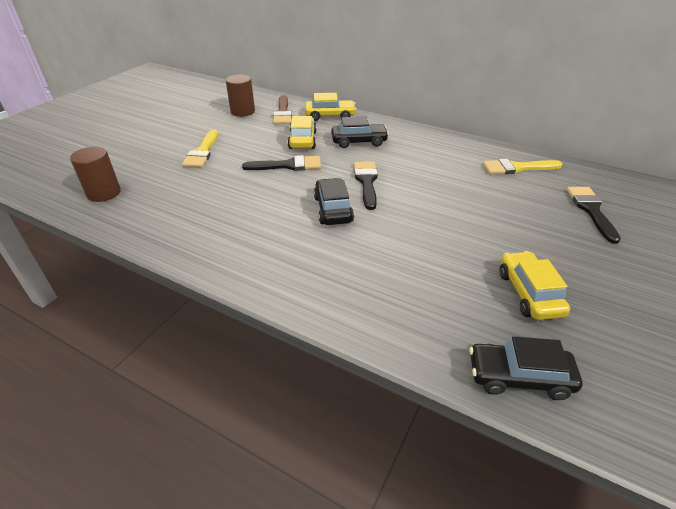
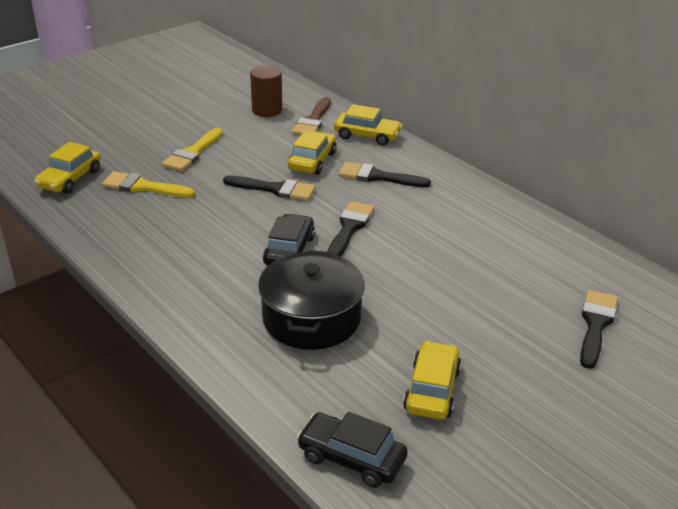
camera: 20 degrees right, 5 degrees down
brown cylinder [70,147,121,202] -> yellow car [35,142,101,194]
black car [331,116,389,148] -> black brush [339,162,431,187]
yellow brush [483,159,562,174] -> yellow brush moved to [102,171,195,198]
none -> black pot [258,250,365,350]

